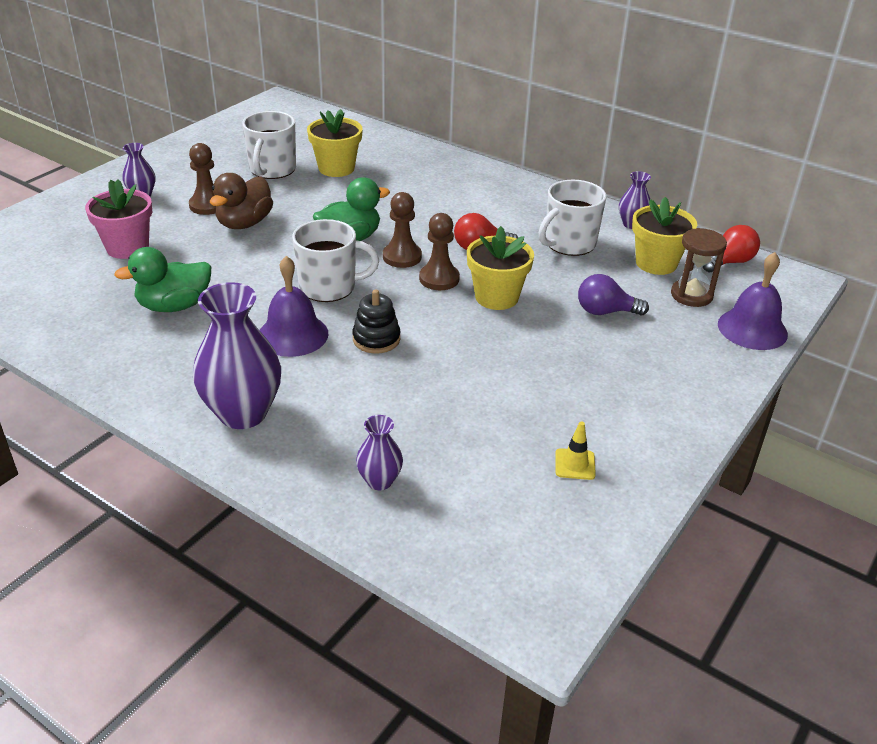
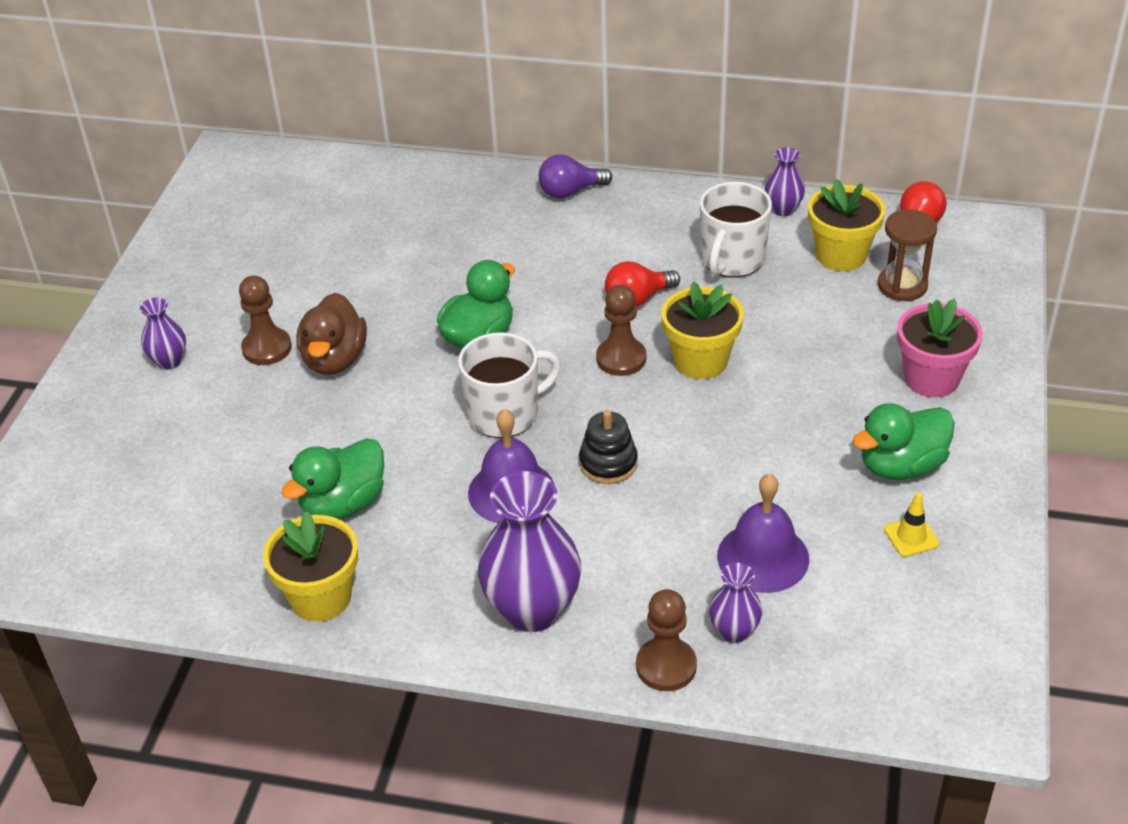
camera: 20 degrees left, 5 degrees up
pink flower pot [85,179,152,259] -> pink flower pot moved to [897,299,983,397]
white mug [242,111,296,179] -> none
yellow flower pot [307,109,363,177] -> yellow flower pot moved to [263,511,358,622]
brown pawn [383,192,422,268] -> brown pawn moved to [636,589,697,691]
purple light bulb [578,274,649,315] -> purple light bulb moved to [538,155,612,198]
purple bell [718,252,788,350] -> purple bell moved to [717,474,809,593]
none -> green duck [852,403,955,480]

